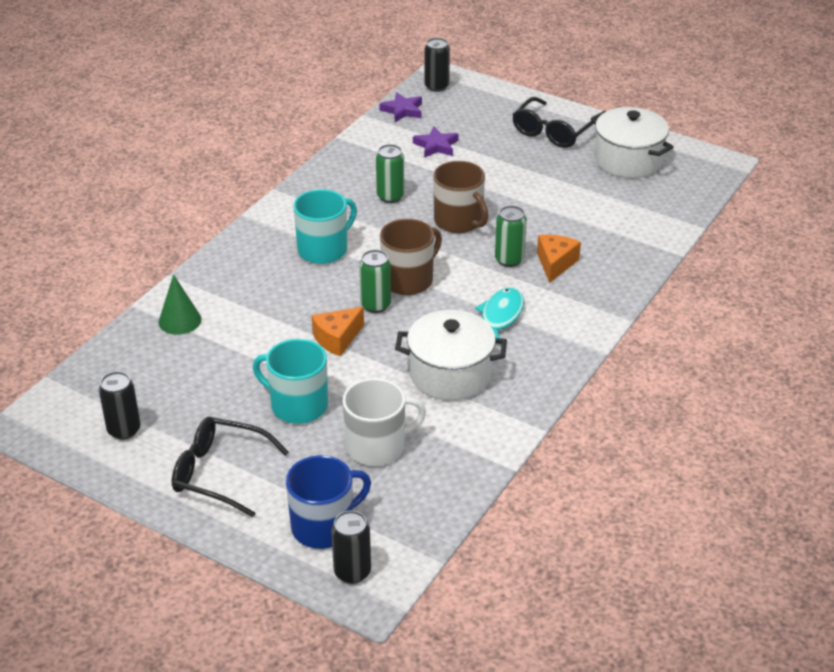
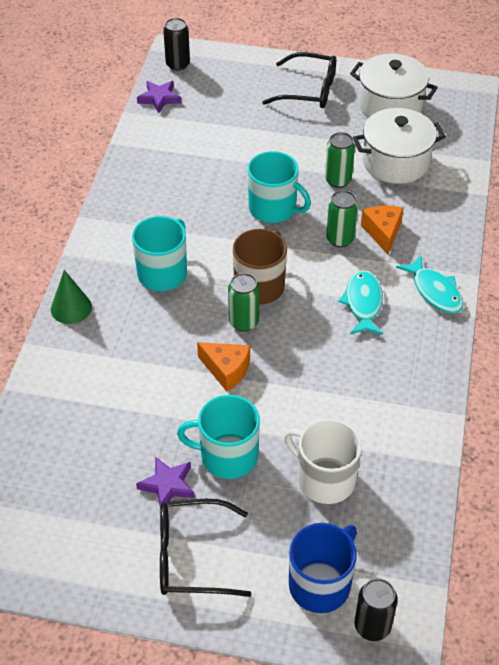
camera: 20 degrees left, 10 degrees up
black can [99,372,141,440] -> none
green cone [159,274,201,335] -> green cone moved to [51,270,92,324]
orange cheese [311,307,364,356] -> orange cheese turned 90 degrees counterclockwise [197,342,250,391]
white mug [343,378,426,466] -> white mug turned 105 degrees counterclockwise [284,419,362,504]
green can [376,144,404,203] -> green can moved to [325,132,355,188]
white pot [395,310,507,400] -> white pot moved to [353,108,446,184]
purple star [413,127,458,158] -> purple star moved to [136,457,195,509]
brown mug [433,161,488,233] -> turquoise mug [248,151,311,223]
black glasses [512,97,594,148] -> black glasses turned 90 degrees counterclockwise [262,52,336,108]
none -> turquoise fish [396,255,464,314]

